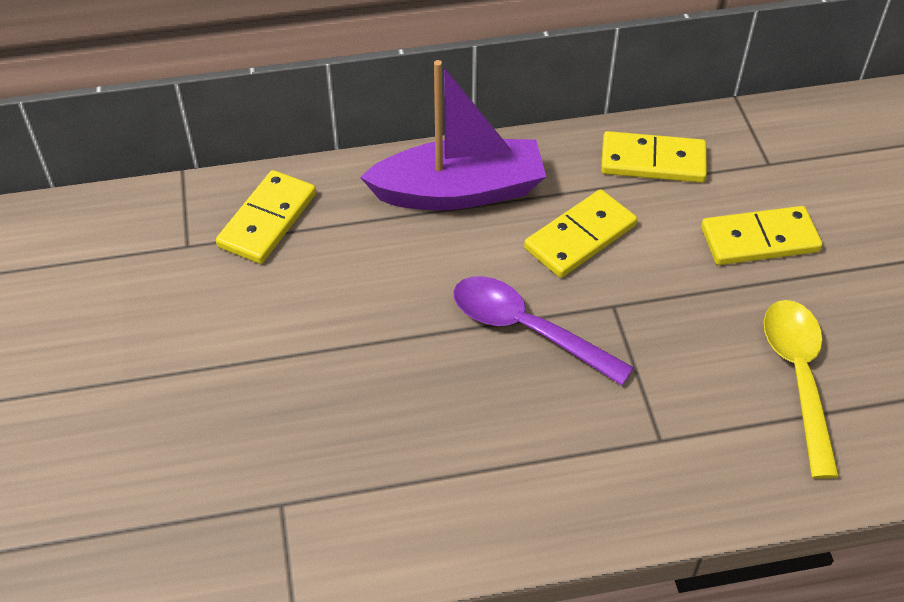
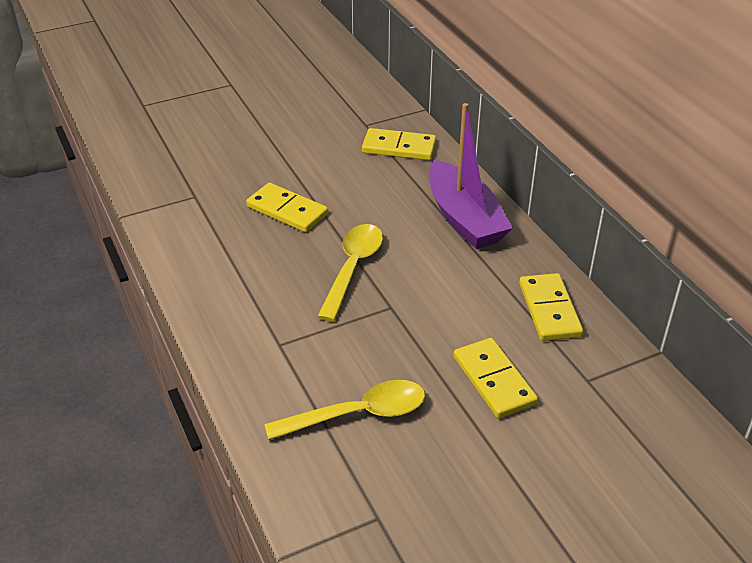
camera: 75 degrees right, 10 degrees down
purple spoon [454,276,634,385] -> yellow spoon [317,224,383,322]
yellow domino [524,189,637,278] -> yellow domino moved to [246,183,328,232]

